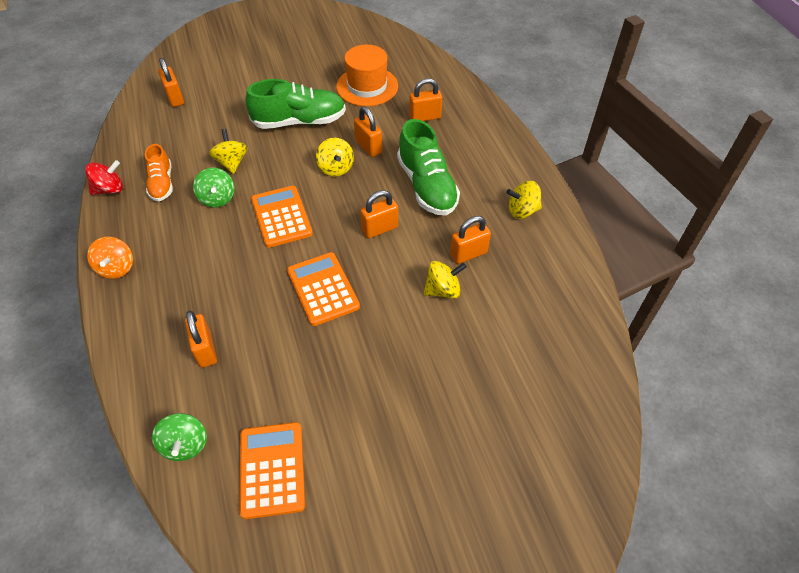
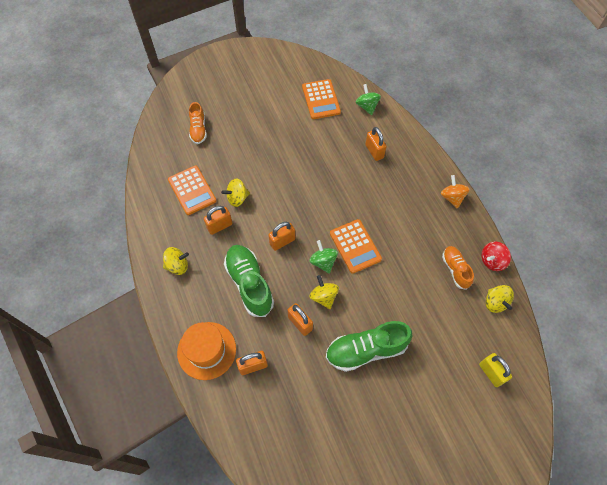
camera: 175 degrees right, 10 degrees up
orange padlock [158,58,184,107] -> yellow padlock [479,353,512,387]
green spinning top [193,168,235,208] -> green spinning top moved to [309,240,338,274]
yellow spinning top [209,129,248,174] -> yellow spinning top moved to [486,285,514,313]
orange calculator [287,252,360,326] -> orange calculator moved to [168,166,217,215]
orange hat [336,44,398,106] -> orange hat moved to [177,322,236,380]
none -> orange shoe [189,102,207,144]

